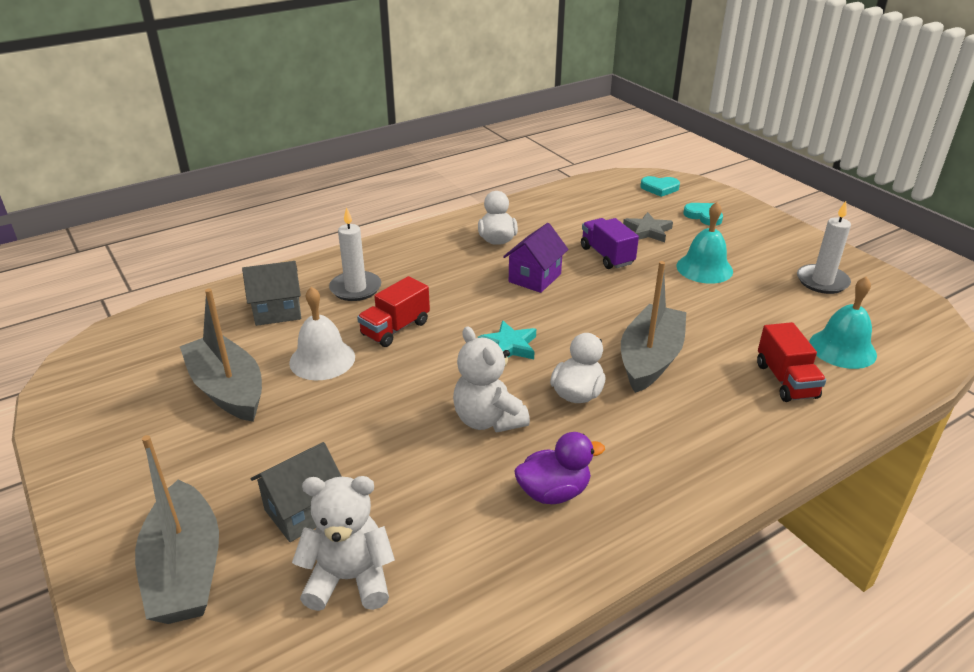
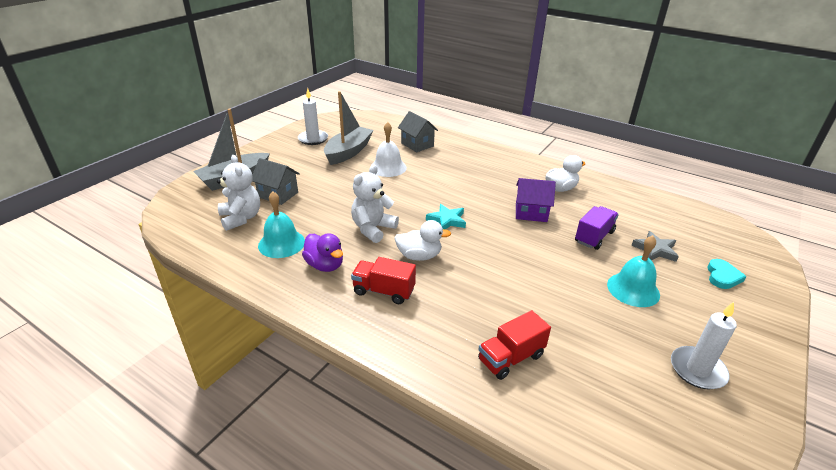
camera: 65 degrees right, 0 degrees up
white candle [329,207,381,301] -> white candle moved to [298,88,328,145]
red truck [357,276,430,347] -> red truck moved to [351,257,416,304]
grey boat [621,261,686,393] -> none
turquoise heart [640,176,680,197] -> none
turquoise bell [809,276,877,369] -> turquoise bell moved to [258,191,305,258]

